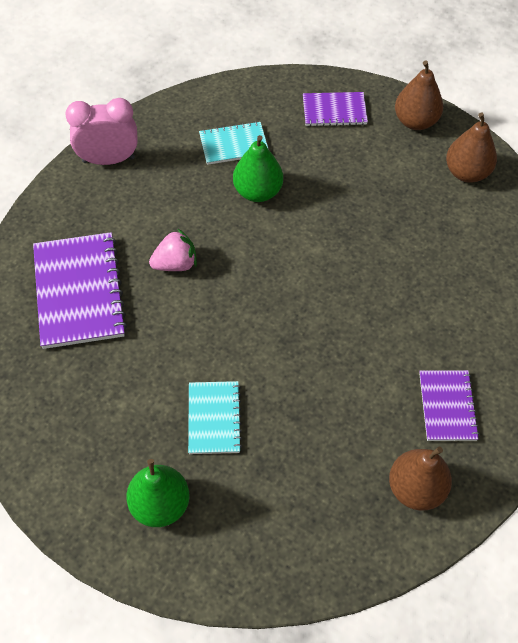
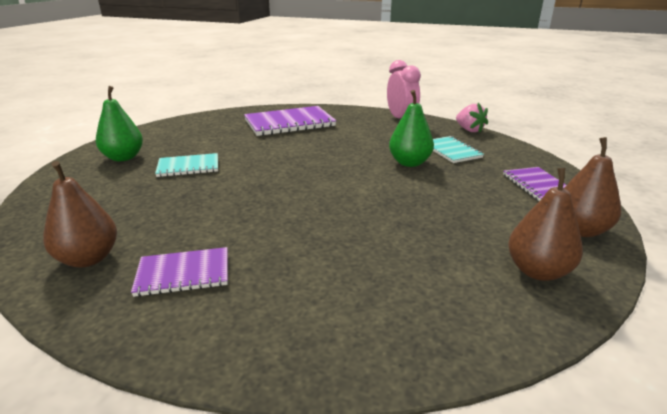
camera: 80 degrees right, 30 degrees down
pink strawberry [149,228,197,271] -> pink strawberry moved to [456,103,488,133]

